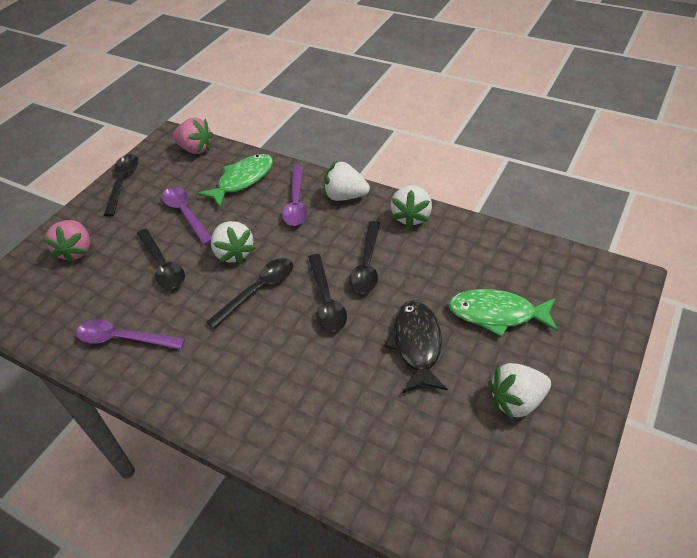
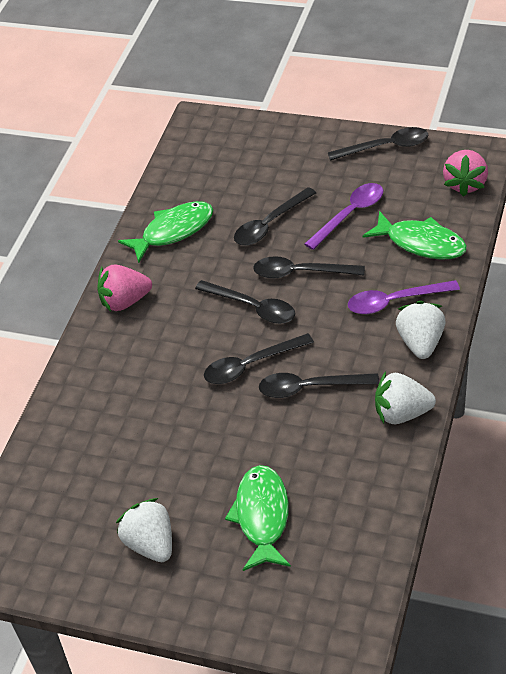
camera: 80 degrees right, 0 degrees up
pink strawberry [43,220,90,264] -> pink strawberry moved to [97,264,152,312]
purple spoon [76,319,185,350] -> green fish [118,201,214,263]
white strawberry [211,221,255,264] -> black spoon [253,256,365,279]
black fish [384,300,448,393] -> none

